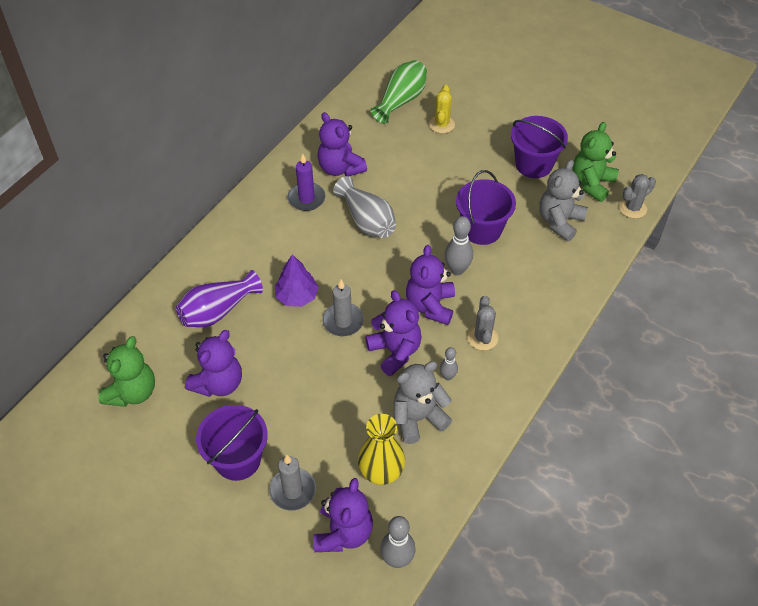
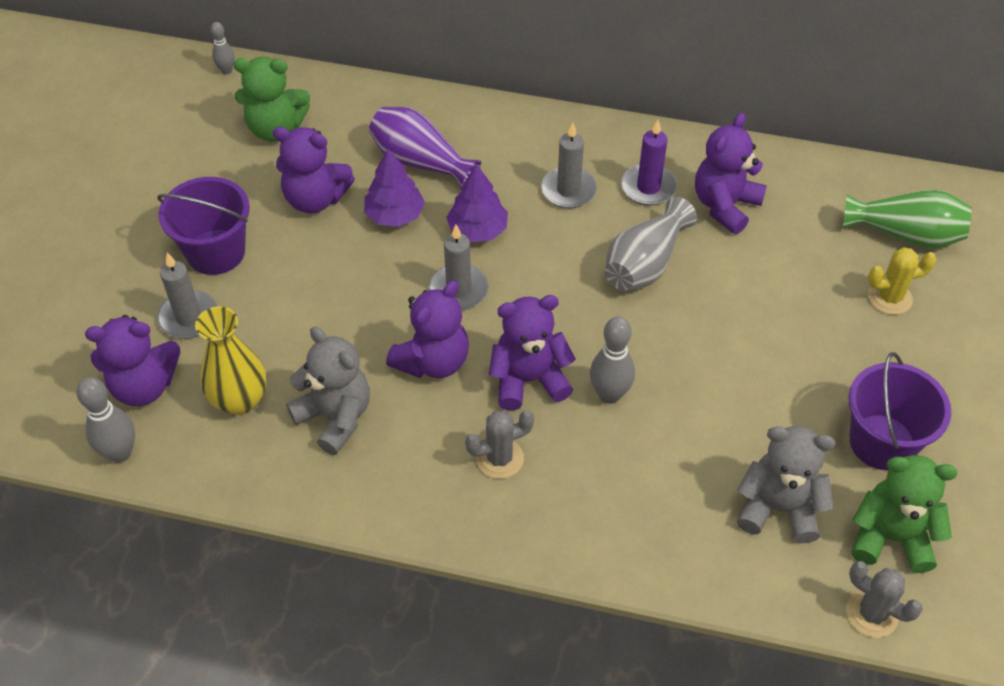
camera: 70 degrees right, 0 degrees up
grey bowling pin [440,347,458,381] -> grey bowling pin moved to [211,22,235,74]
purple bucket [456,170,516,245] -> none
none -> purple tree [364,149,425,227]
none -> grey candle [541,123,597,208]

